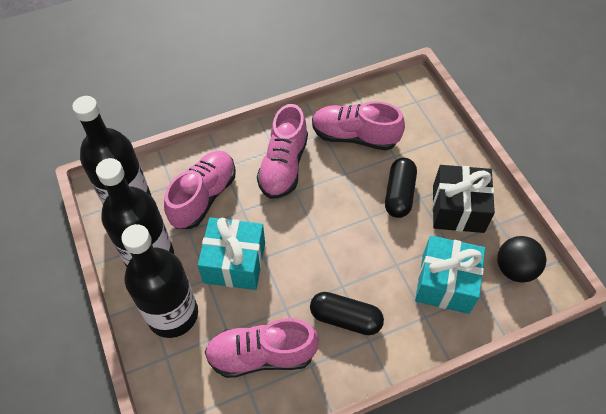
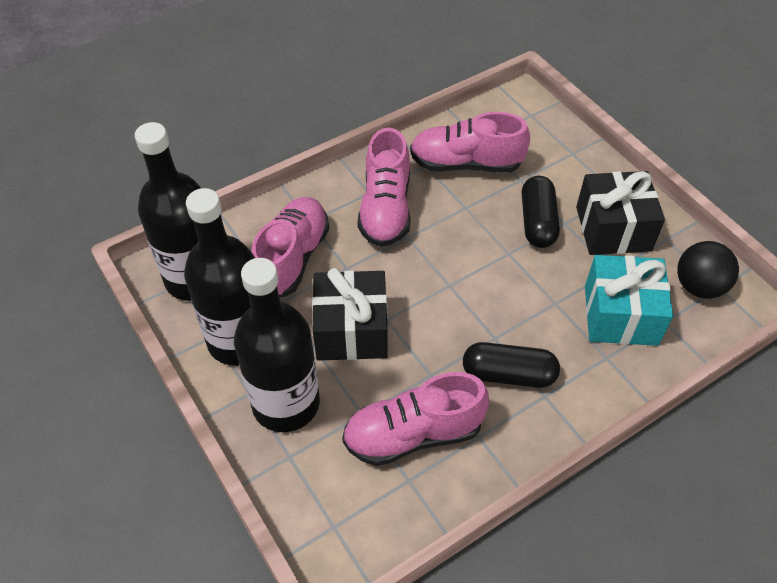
camera: 10 degrees left, 5 degrees down
turquoise gift [198,217,265,290] -> black gift [312,268,388,361]

